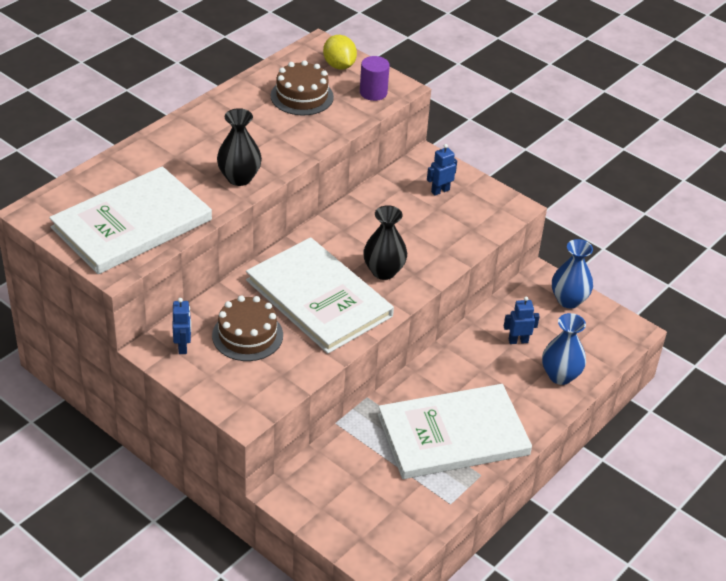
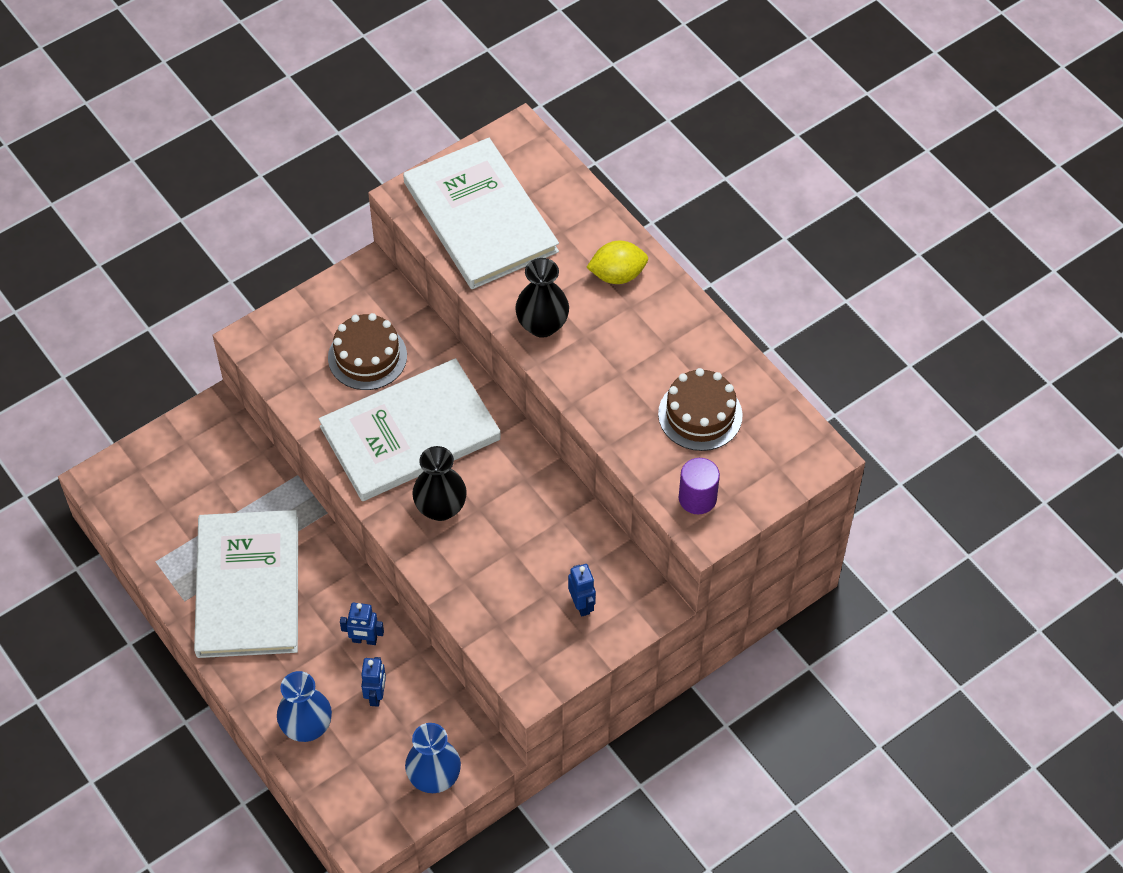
camera: 105 degrees right, 15 degrees up
blue robot [173,298,191,354] -> blue robot moved to [340,603,384,645]
yellow lemon [323,35,357,70] -> yellow lemon moved to [586,240,648,284]

